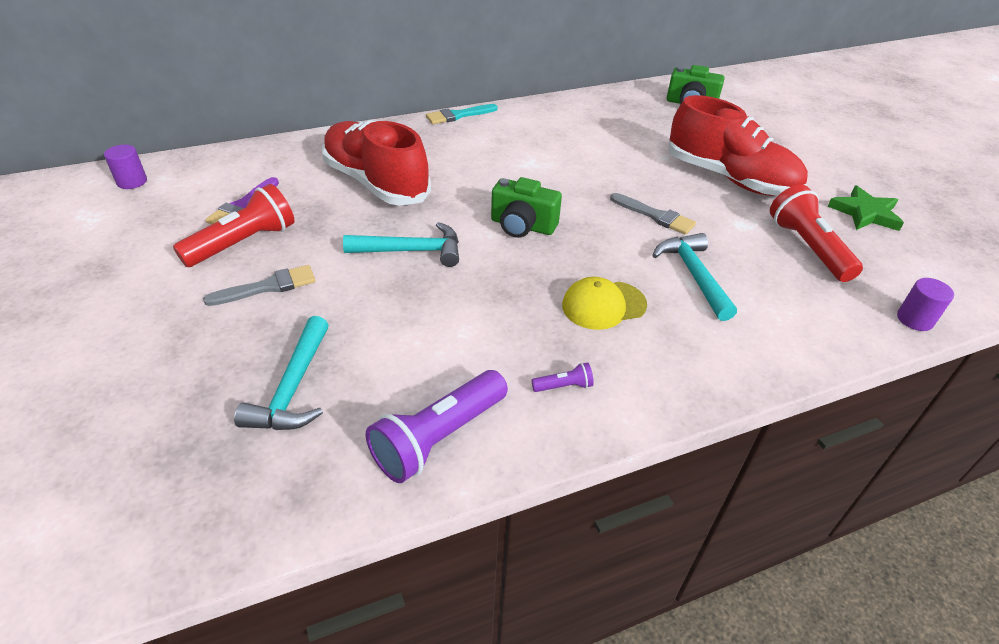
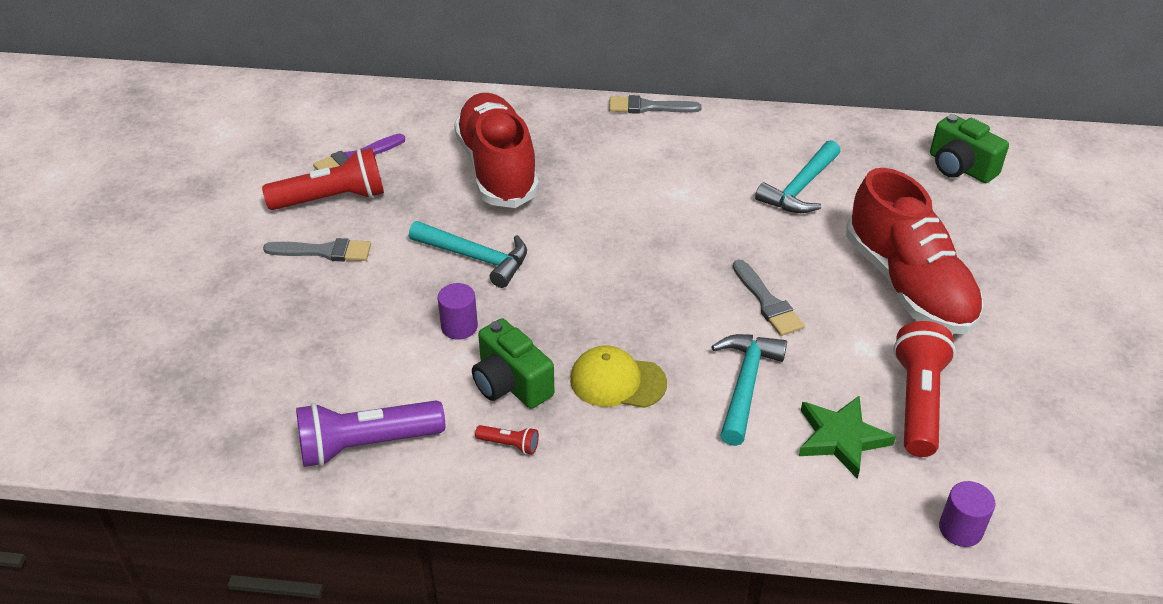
camera: 30 degrees right, 0 degrees up
purple cylinder [104,145,147,189] -> purple cylinder moved to [438,283,478,340]
turquoise hammer [234,316,329,430] -> turquoise hammer moved to [755,140,841,213]
turquoise brush [426,104,498,124] -> grey brush [609,95,702,114]
green camera [491,177,562,238] -> green camera moved to [472,318,554,409]
purple flashlight [531,362,594,392] -> red flashlight [475,425,539,454]
green star [827,185,904,231] -> green star moved to [799,395,896,479]

